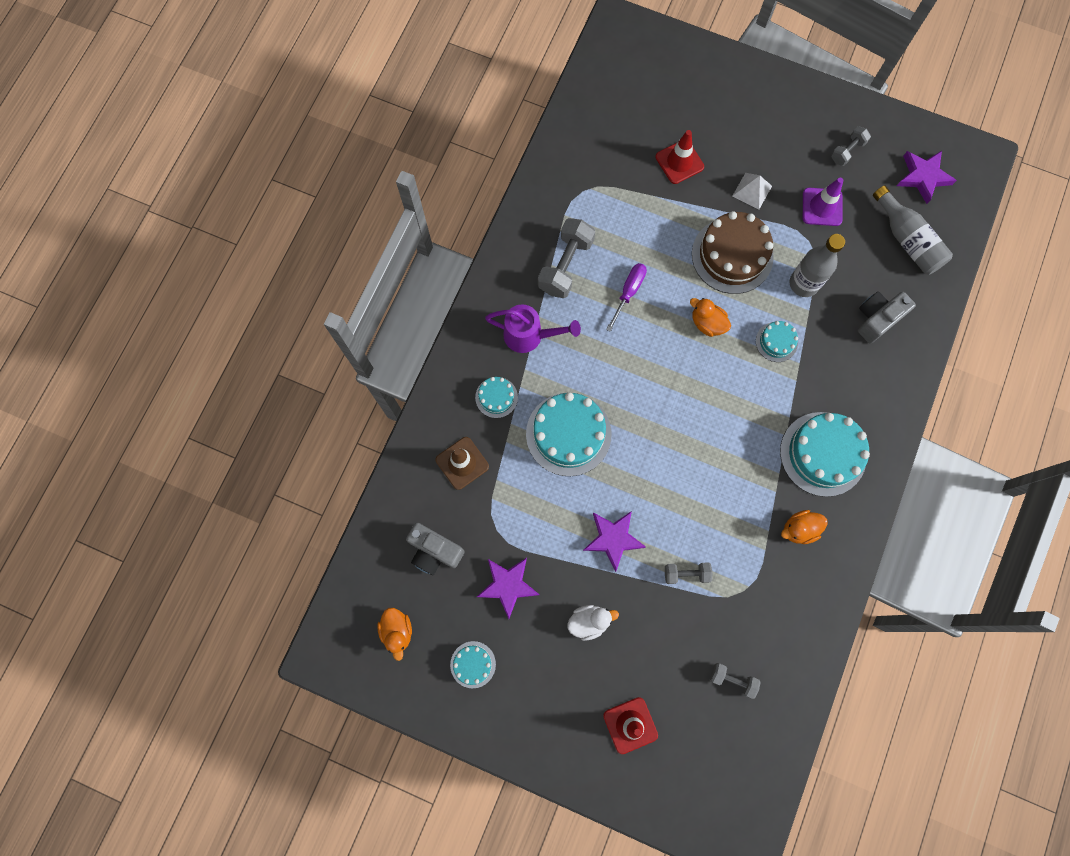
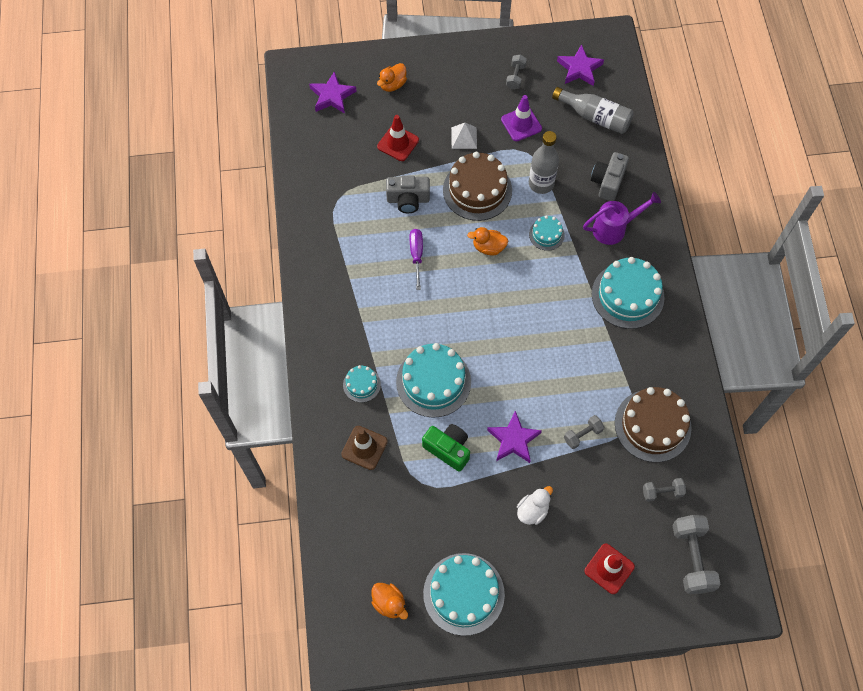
camera: 30 degrees left, 10 degrees down
grey camera [406,523,465,575] -> grey camera moved to [386,176,430,213]
turquoise cake [450,641,496,688] -> turquoise cake [423,553,505,636], size x1.99
purple star [477,558,540,619] -> purple star moved to [309,71,357,114]
purple watering can [485,304,581,353] -> purple watering can moved to [583,192,661,245]
grey dumbbell [538,218,595,298] -> grey dumbbell moved to [672,515,721,594]
orange duck [781,510,828,544] -> orange duck moved to [377,63,407,92]
none -> green camera [422,424,470,472]
none -> brown cake [615,387,692,462]

